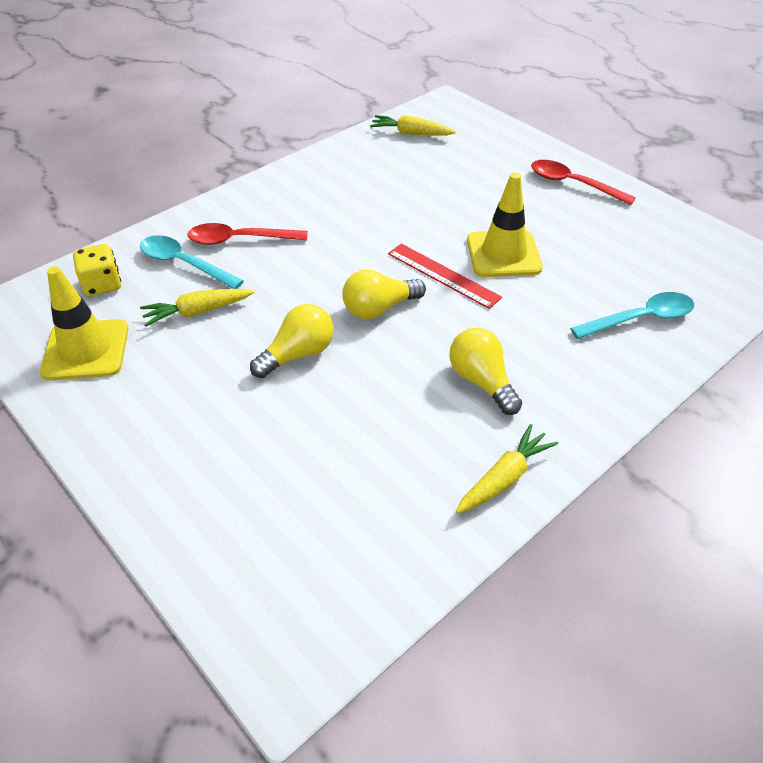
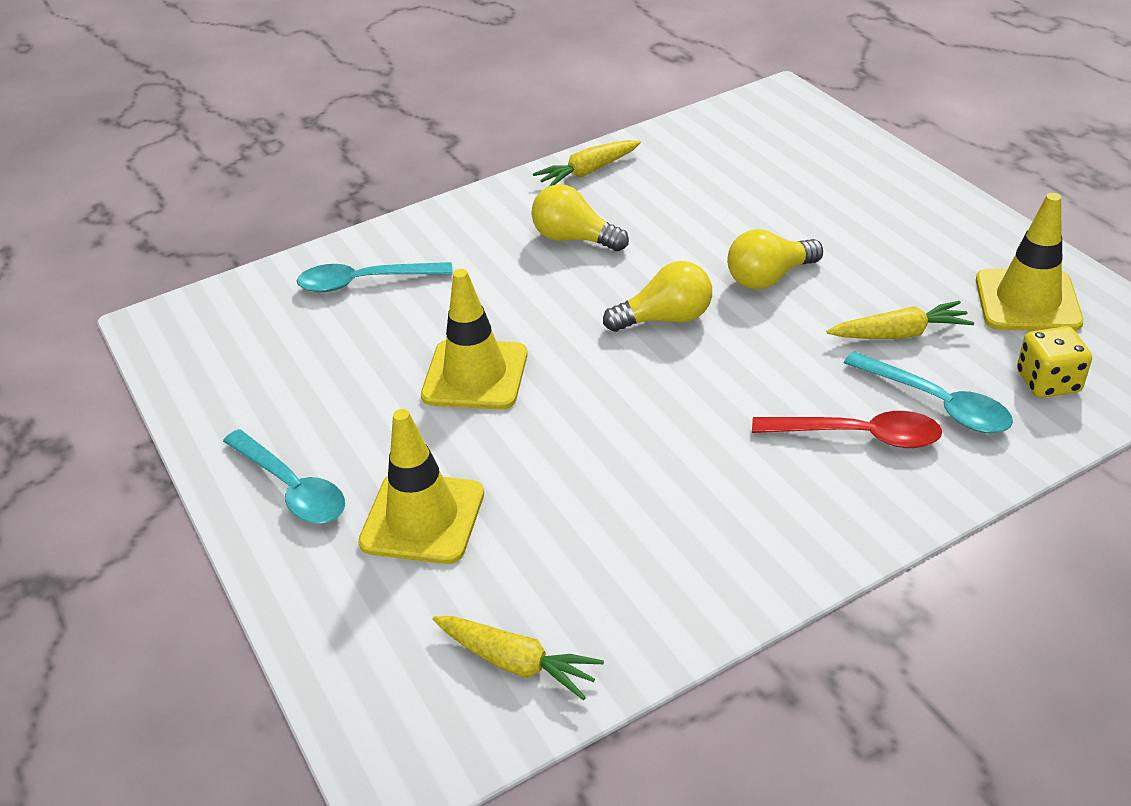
camera: 165 degrees left, 5 degrees down
red ruler [388,244,502,309] -> none
yellow light bulb [449,328,522,415] -> yellow light bulb turned 135 degrees clockwise [531,184,629,251]
red spoon [531,160,636,205] -> turquoise spoon [223,429,345,524]
none -> yellow traffic cone [358,409,484,564]

